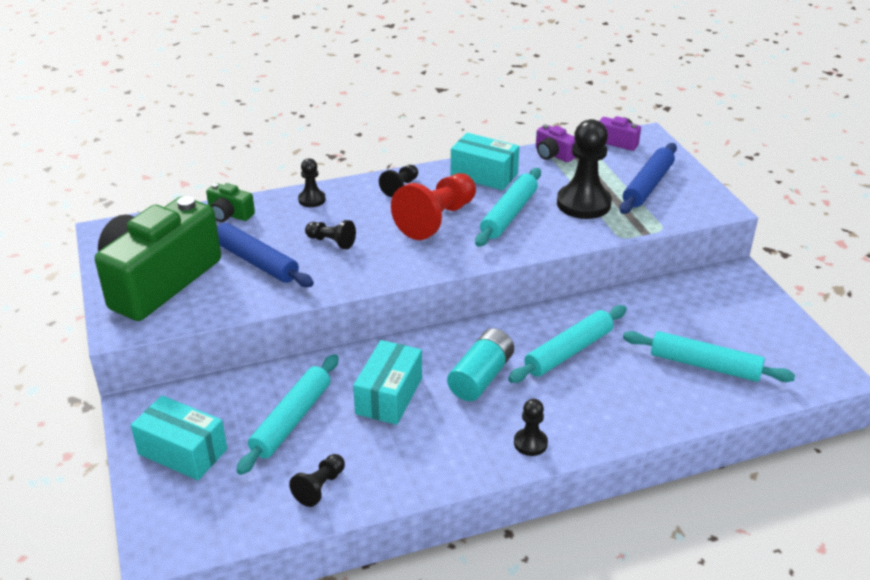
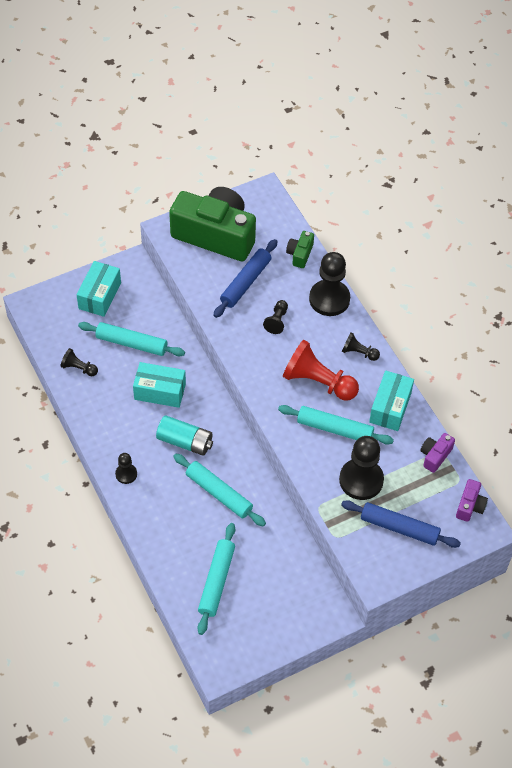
camera: 80 degrees right, 20 degrees up
black pawn [298,158,326,207] -> black pawn [309,252,350,316], size x1.98

